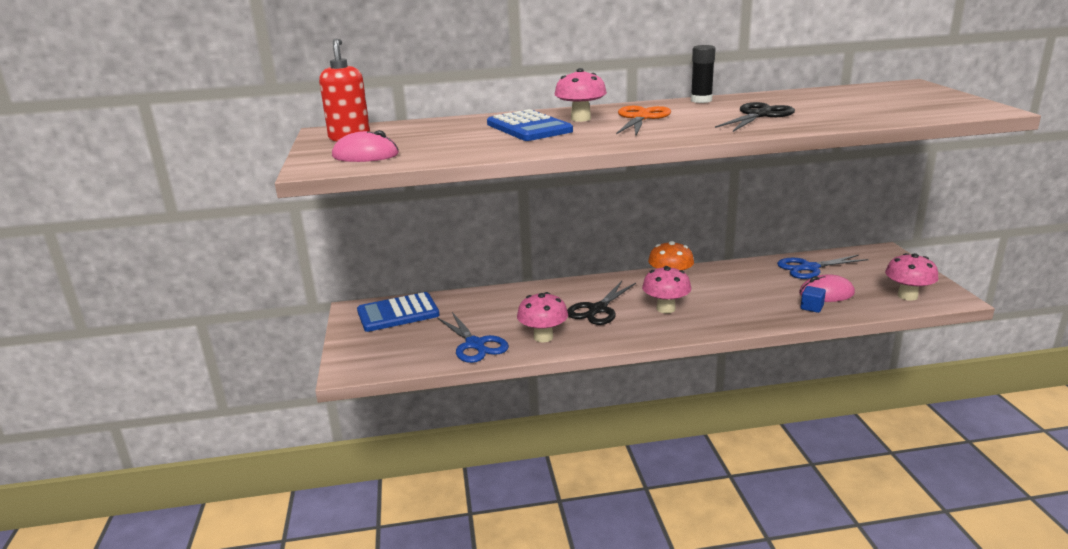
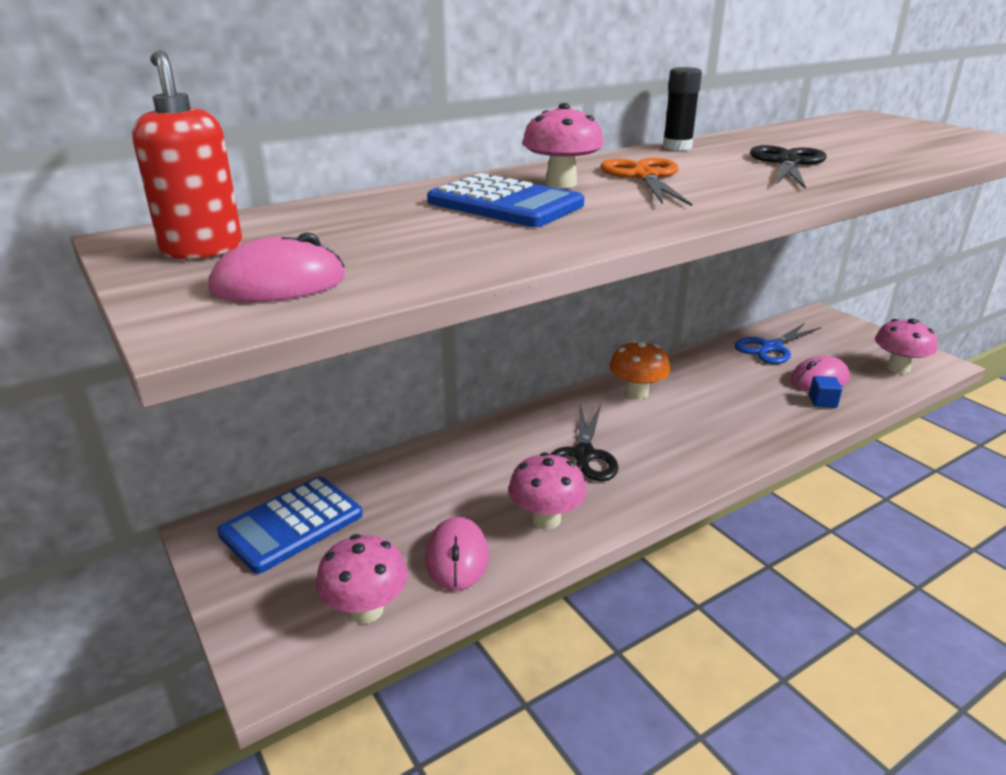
camera: 25 degrees left, 5 degrees up
blue scissors [437,312,509,363] -> pink mouse [425,517,489,591]
pink mushroom [642,266,691,314] -> pink mushroom moved to [316,534,408,624]

